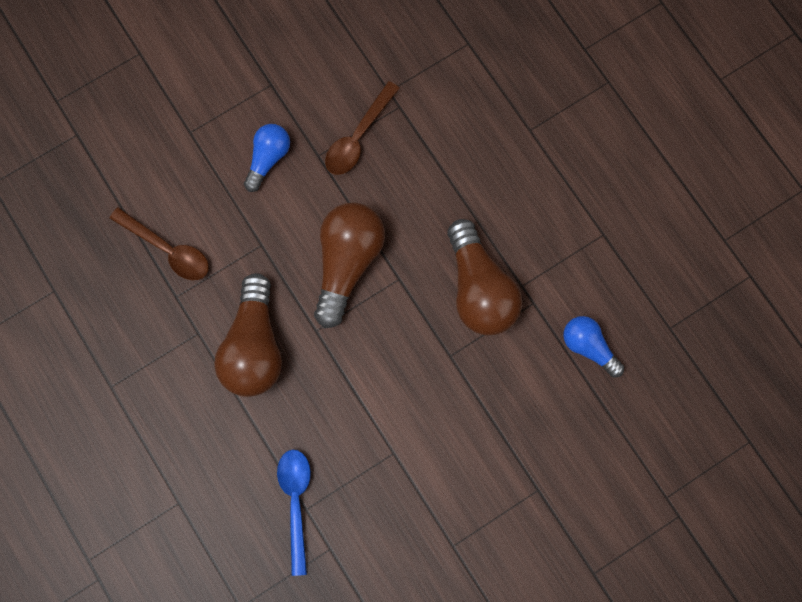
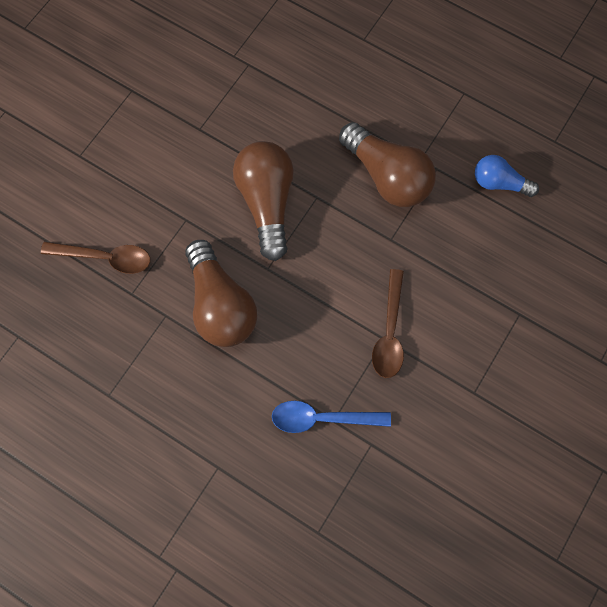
camera: 25 degrees left, 5 degrees down
blue light bulb [244,124,290,192] -> none
blue spoon [277,450,311,576] -> blue spoon turned 60 degrees counterclockwise [272,401,391,433]
brown spoon [325,81,400,175] -> brown spoon moved to [372,269,404,378]

